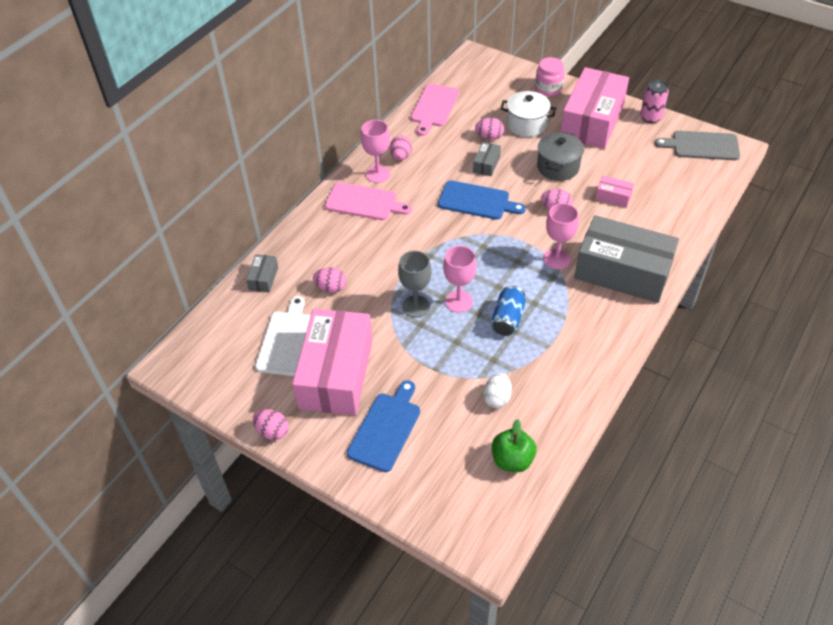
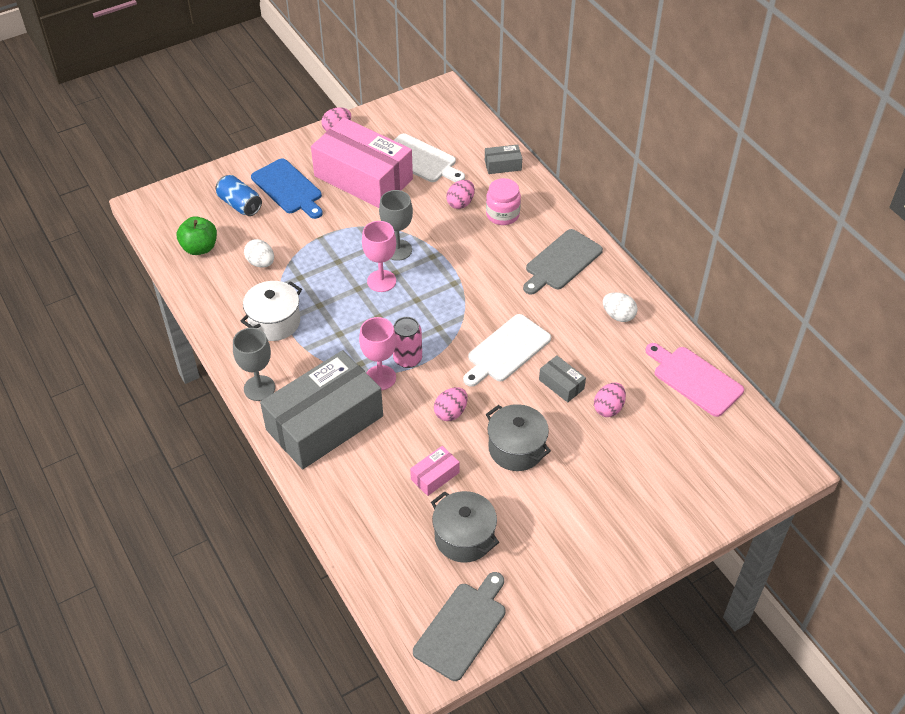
camera: 115 degrees right, 0 degrees up
grey box [246,254,278,293] -> grey box turned 45 degrees counterclockwise [485,145,522,174]
pink cutting board [325,182,412,220] -> grey cutting board [523,229,603,295]
pink goblet [361,120,390,183] -> none
pink egg [390,135,412,161] -> white egg [603,292,637,322]
blue cutting board [438,180,526,220] -> white cutting board [463,314,551,387]
blue can [491,286,526,336] -> blue can moved to [216,175,262,216]
white pot [500,91,556,137] -> white pot moved to [241,281,302,341]
pink jar [535,57,565,96] -> pink jar moved to [486,178,521,225]
pink box [560,67,629,149] -> none
pink can [640,80,669,123] -> pink can moved to [393,317,422,368]
none -> grey goblet [233,328,275,401]
none -> grey pot [431,491,499,563]

